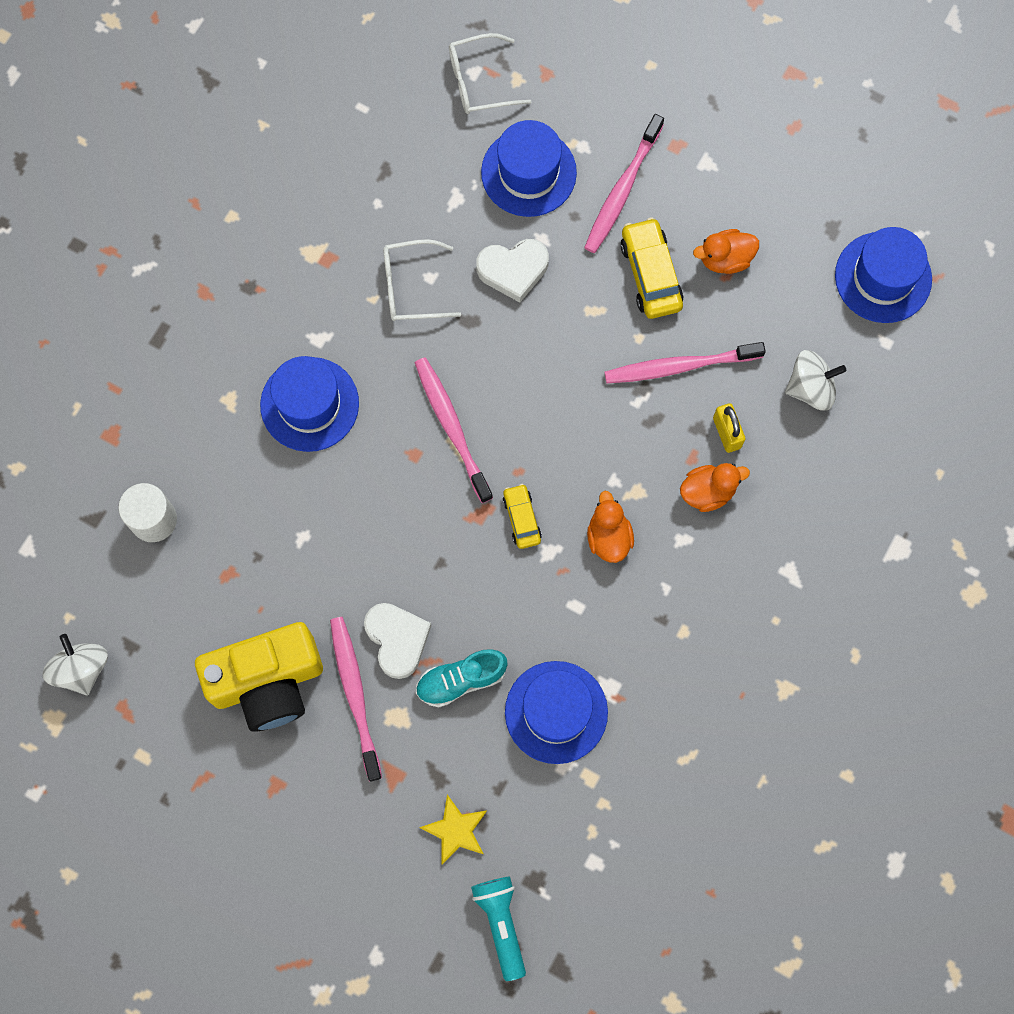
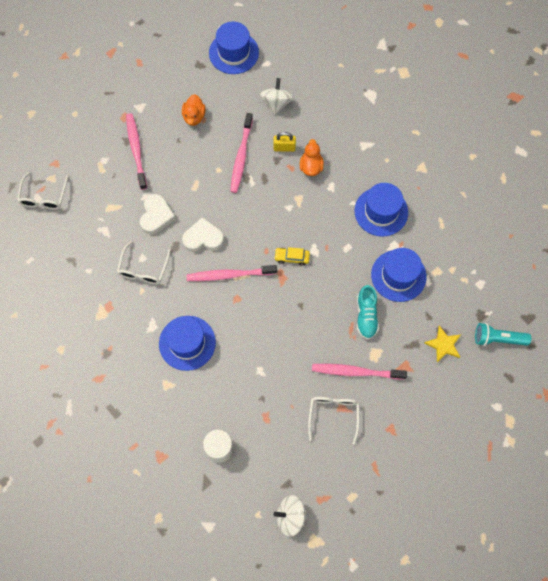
camera: 70 degrees left, 5 degrees down
yellow camera [195,622,323,732] -> white glasses [308,397,360,445]
white heart [364,603,431,679] -> white heart moved to [182,217,224,252]
blue hat [481,120,577,217] -> blue hat moved to [354,183,408,237]
pink toothbrush [584,114,664,253] -> pink toothbrush turned 150 degrees counterclockwise [126,113,147,190]
orange duck [587,491,634,563] -> none
yellow car [620,217,684,319] -> none

